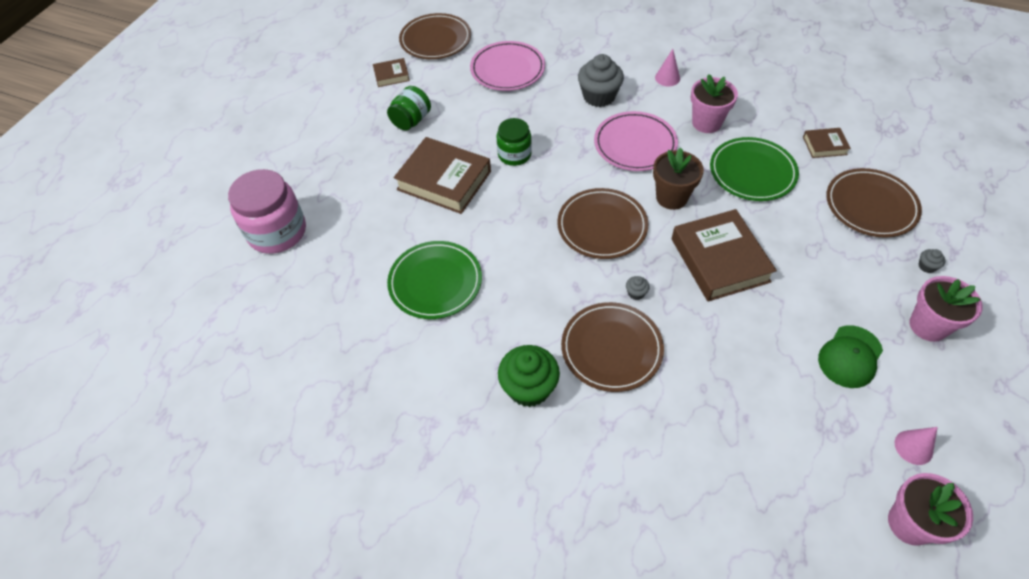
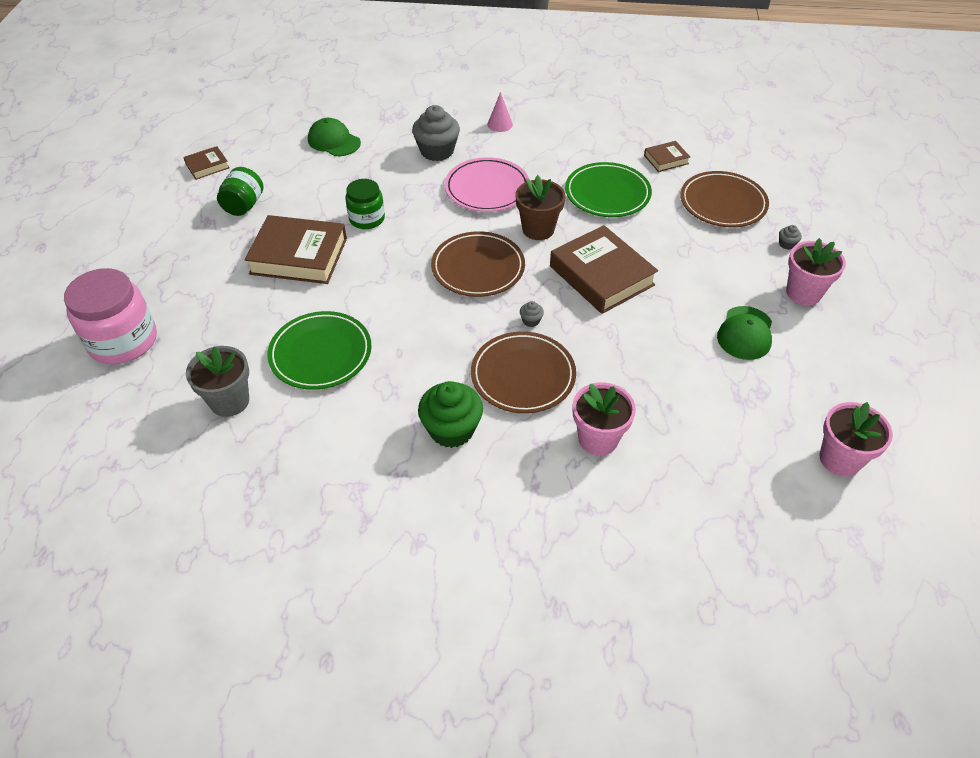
camera: 20 degrees left, 5 degrees down
brown plate [399,13,471,59] -> none
pink plate [470,41,545,91] -> green cap [308,118,361,156]
pink flower pot [691,74,738,133] -> pink flower pot moved to [573,382,636,456]
pink cone [895,427,938,465] -> none
none -> grey flower pot [186,346,249,417]

